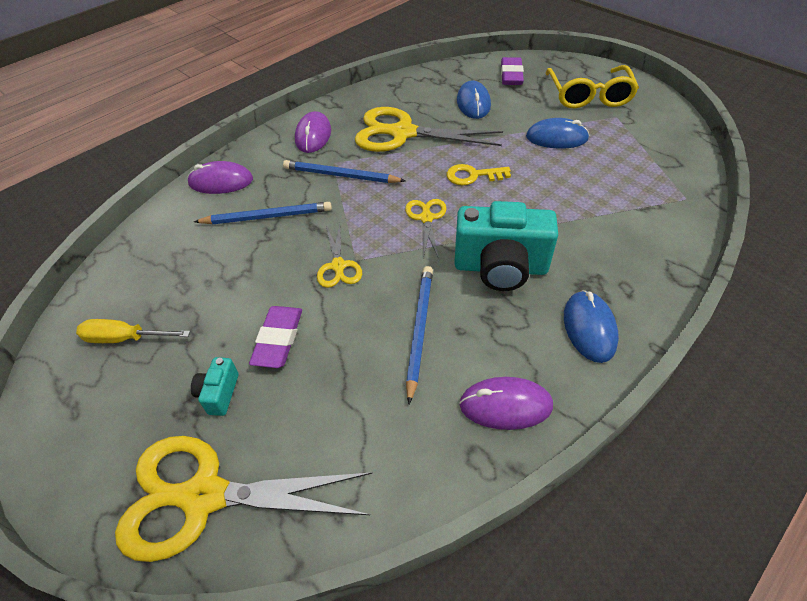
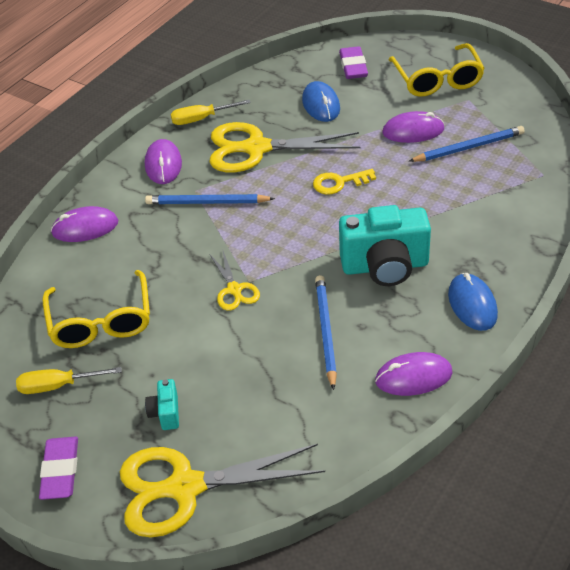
camera: 10 degrees left, 5 degrees down
blue pencil [194,202,332,224] -> blue pencil moved to [409,126,525,162]
purple eraser [249,306,302,368] -> purple eraser moved to [39,437,78,500]
yellow scissors [405,199,447,259] -> none
blue mouse [526,118,589,149] -> purple mouse [382,111,445,143]
none -> yellow glasses [43,270,150,348]
none -> yellow screwdriver [171,100,251,125]

